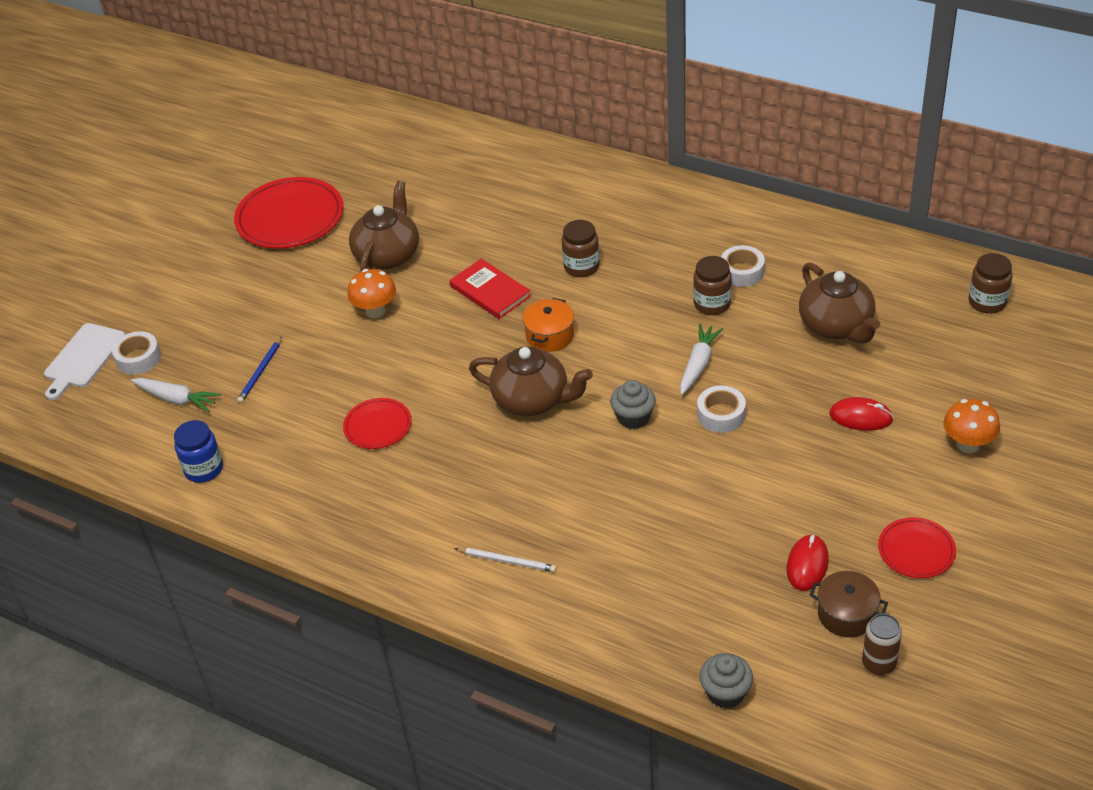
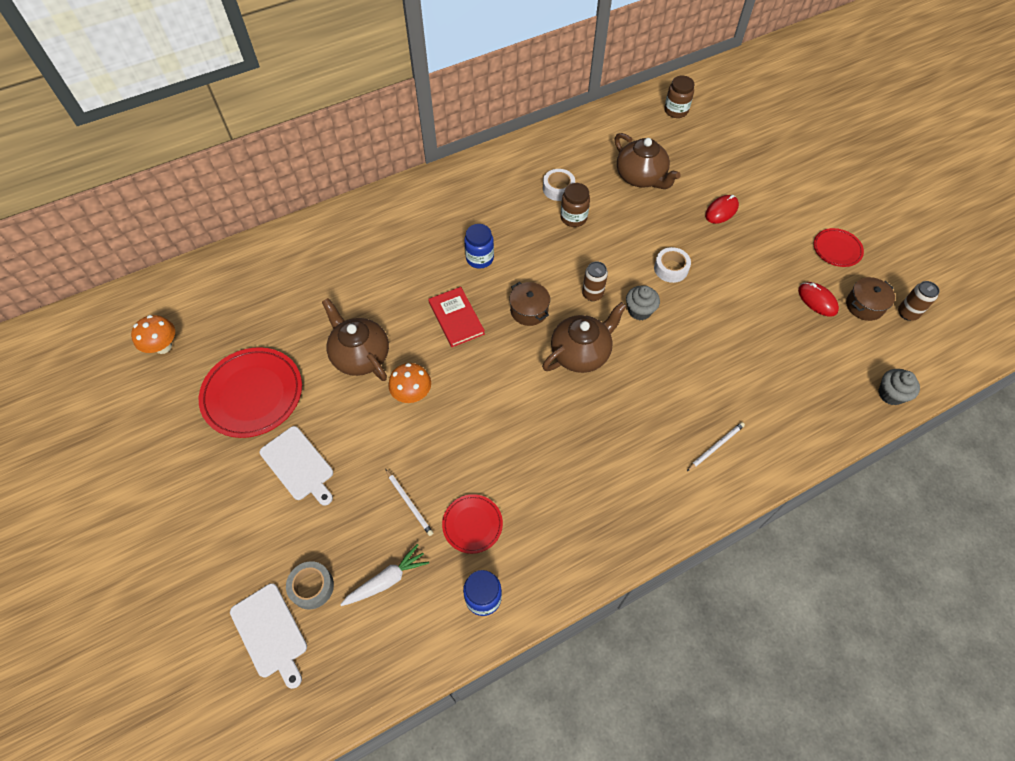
camera: 60 degrees left, 15 degrees up
white tape [112,331,161,375] -> grey tape [286,561,334,609]
blue pencil [237,337,282,403] -> white pencil [386,469,433,536]
red plate [343,398,412,449] -> red plate moved to [442,494,503,554]
red book [449,259,531,319] -> red book turned 75 degrees clockwise [428,287,485,347]
orange pot [523,298,574,352] -> brown pot [509,282,550,326]
brown jar [562,220,600,277] -> blue jar [464,224,494,269]
white carrot [680,324,723,395] -> none
brown teapot [799,262,880,344] -> brown teapot turned 45 degrees clockwise [615,133,681,189]
orange mushroom [943,399,1000,453] -> orange mushroom moved to [131,315,175,354]
none -> white cutting board [260,426,333,506]
none -> brown can [582,261,608,301]

